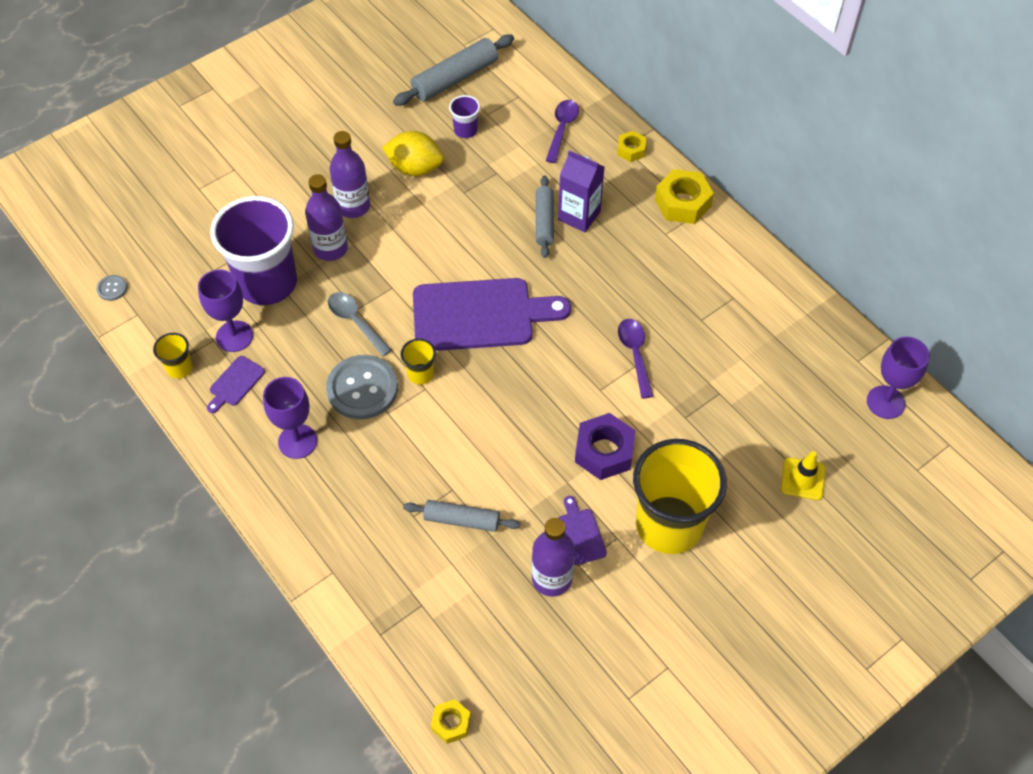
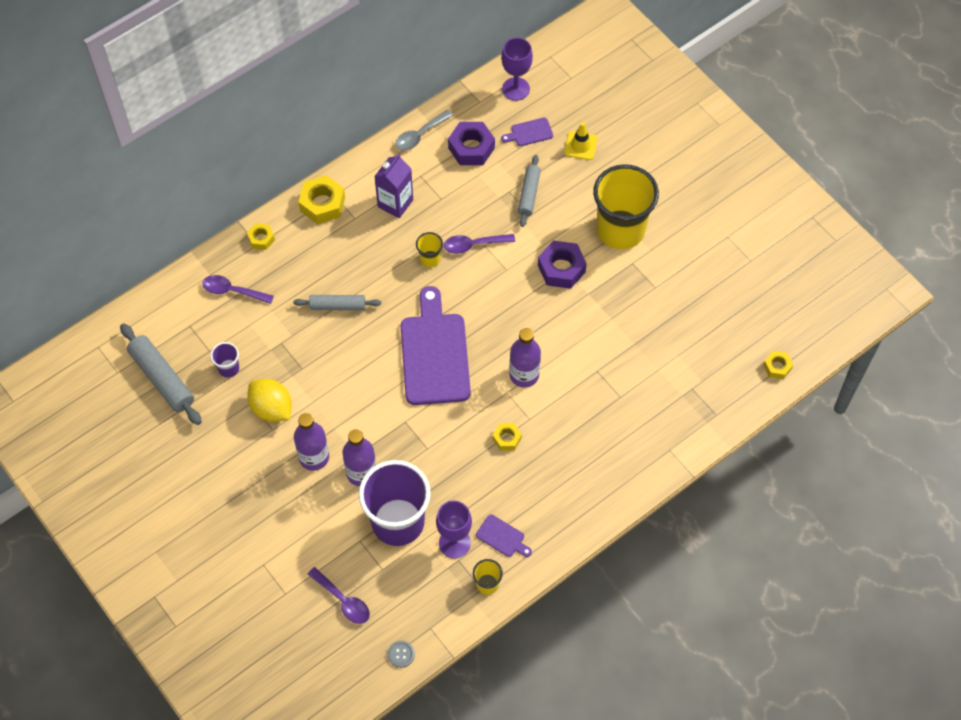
camera: 90 degrees left, 5 degrees up
purple goblet [263,377,317,459] -> none
grey button [326,355,398,419] -> yellow nut [493,423,522,451]
grey spoon [328,292,392,356] -> grey spoon moved to [395,110,453,151]
yellow lemon [382,131,444,176] -> yellow lemon turned 60 degrees counterclockwise [248,379,292,422]
yellow cup [401,338,436,385] -> yellow cup moved to [416,232,443,268]
grey rolling pin [403,500,521,532] -> grey rolling pin moved to [518,155,541,227]
purple bottle [532,518,575,597] -> purple bottle moved to [509,328,541,388]
purple carton [558,150,604,232] -> purple carton moved to [374,154,413,218]
purple cutting board [559,496,607,565] -> purple cutting board moved to [501,118,553,146]
none -> purple spoon [308,567,370,624]
none -> purple nut [448,122,495,165]

